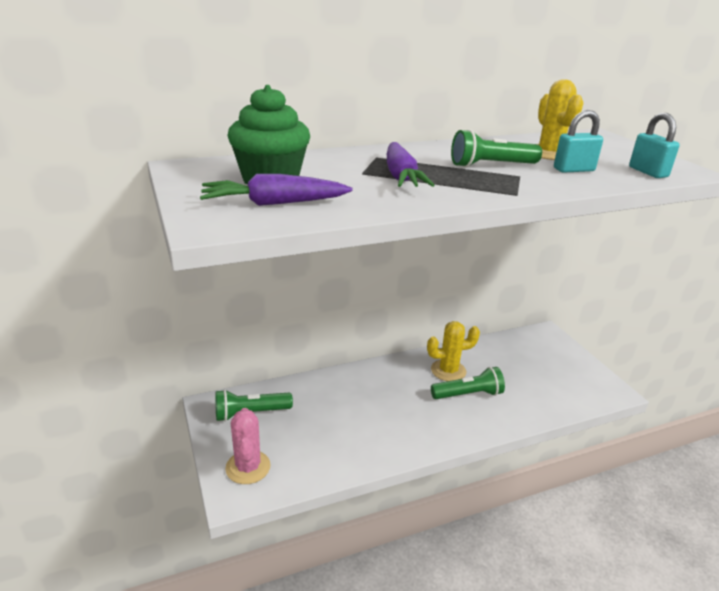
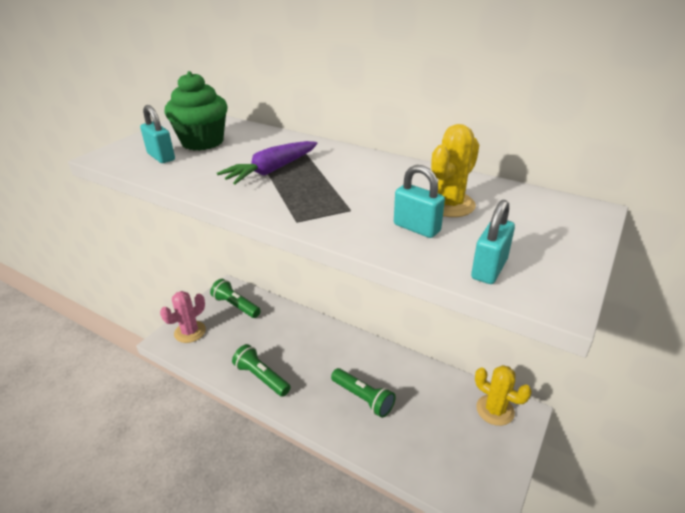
camera: 55 degrees right, 5 degrees up
purple carrot [200,174,353,206] -> turquoise padlock [140,105,175,163]
yellow cactus [427,321,480,381] -> yellow cactus moved to [475,365,532,426]
green flashlight [451,129,542,168] -> green flashlight moved to [232,344,291,397]

